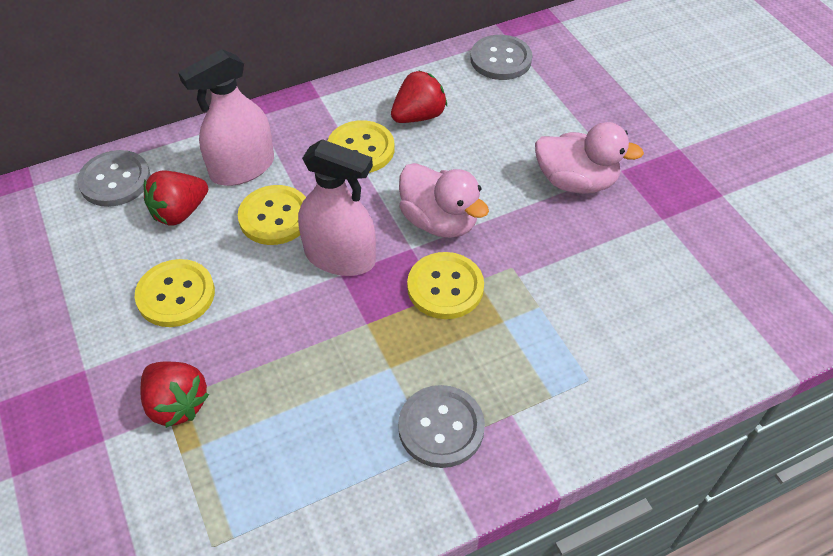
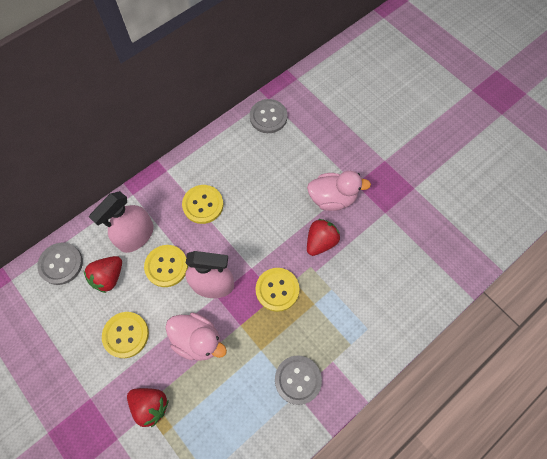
camera: 15 degrees left, 15 degrees up
red strawberry [391,70,447,123] -> red strawberry moved to [307,219,340,256]
pink duck [399,163,489,238] -> pink duck moved to [165,312,227,361]

